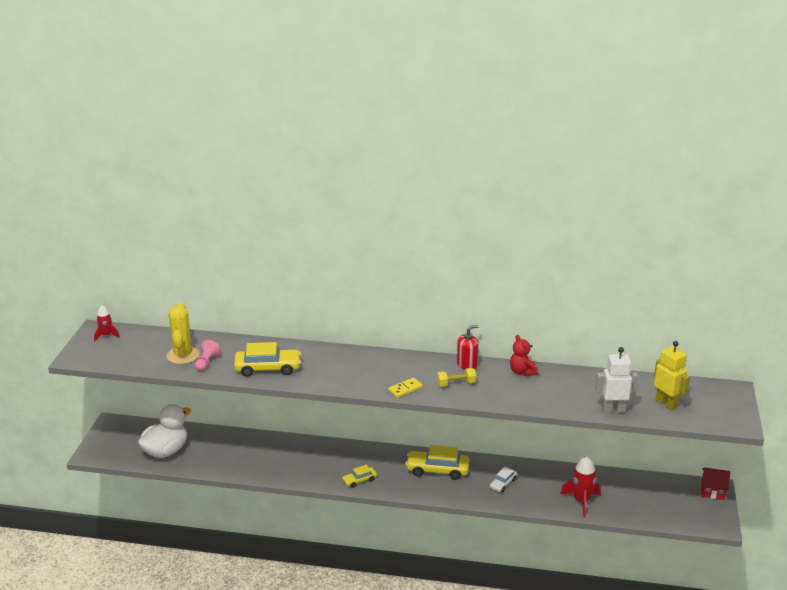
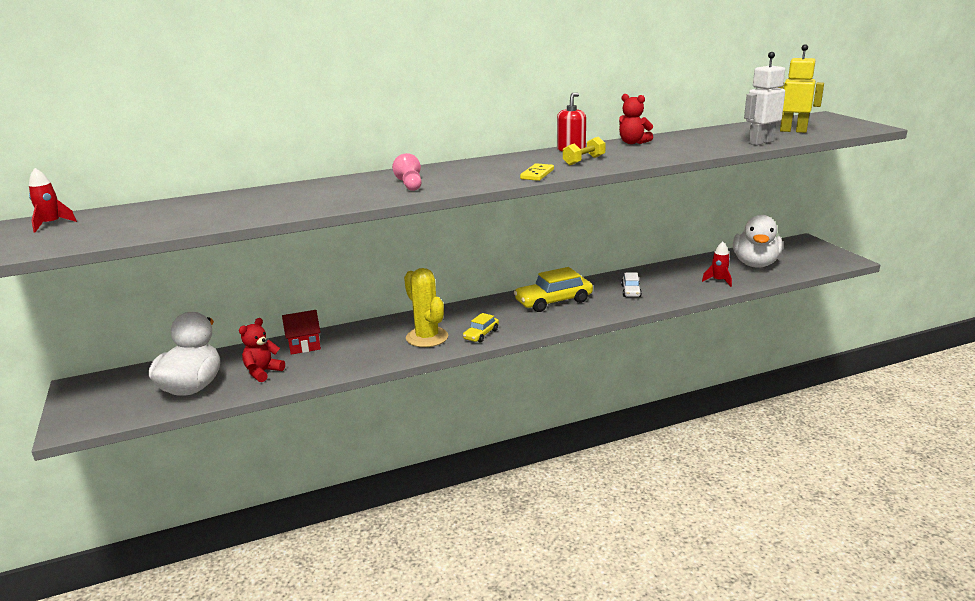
camera: 30 degrees left, 5 degrees down
yellow cactus [167,303,200,364] -> yellow cactus moved to [404,268,448,347]
pink pawn [195,340,221,371] -> pink pawn moved to [392,153,422,191]
yellow car [234,342,301,377] -> none
red rocket [560,455,601,517] -> red rocket [702,242,732,287], size x0.63
red house [701,467,730,500] -> red house moved to [282,310,321,355]
none -> red teddy bear [239,318,285,382]
none -> white duck [733,215,783,268]

